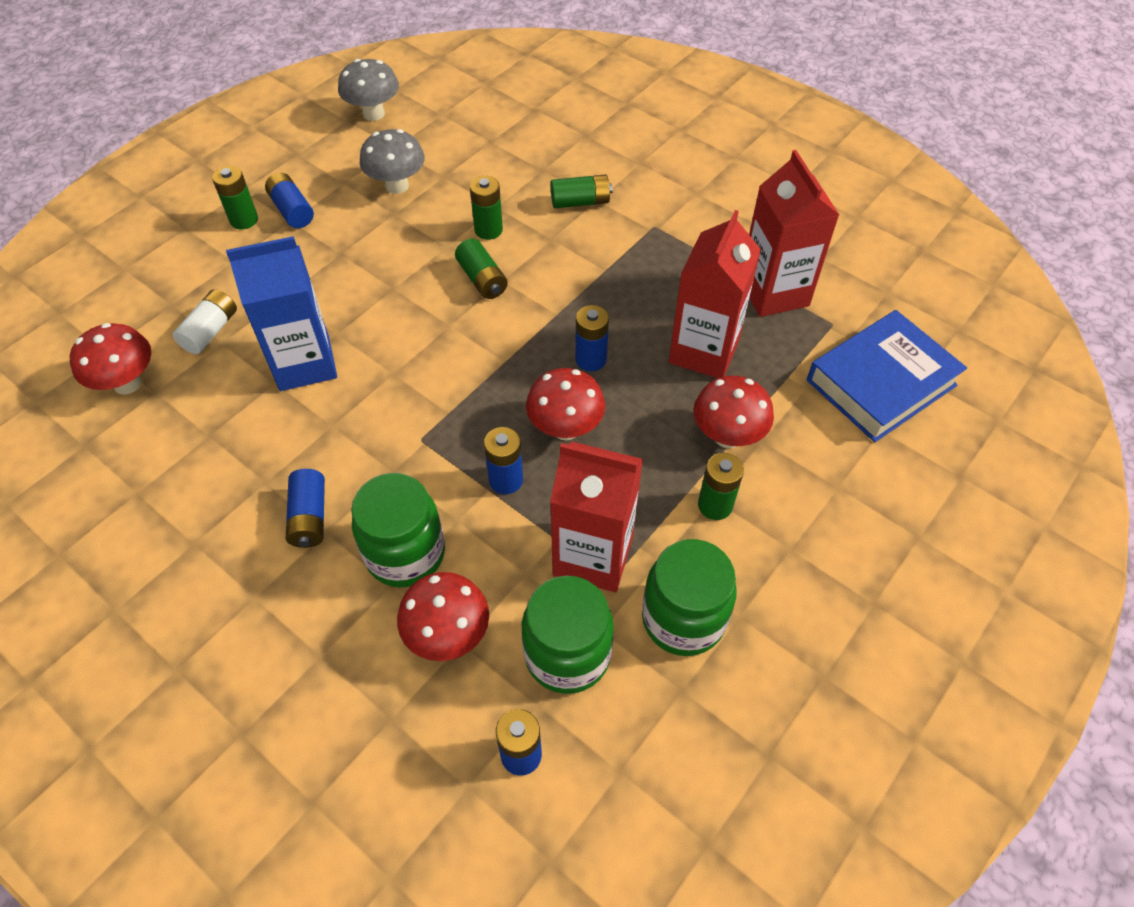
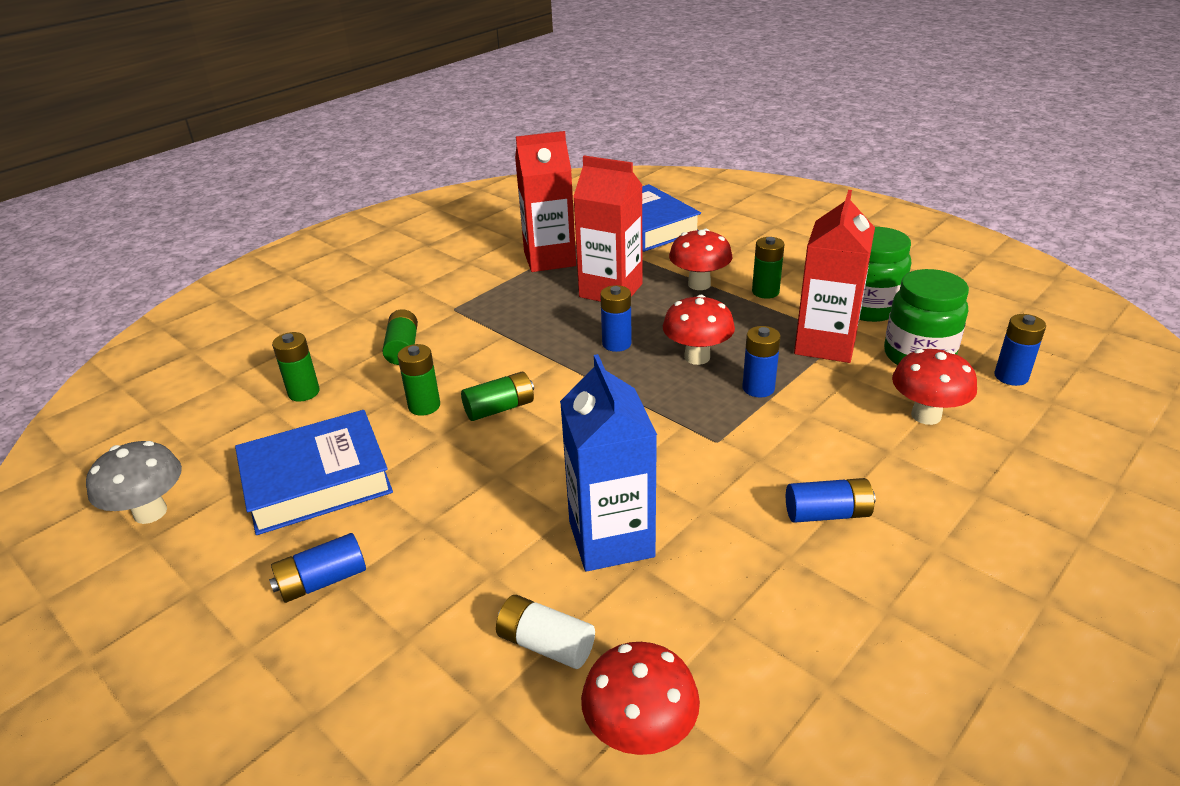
camera: 85 degrees left, 20 degrees down
green battery [212,166,258,229] -> green battery moved to [272,332,320,401]
green jar [351,473,445,588] -> none
grey mushroom [360,129,425,194] -> blue book [235,410,393,535]

